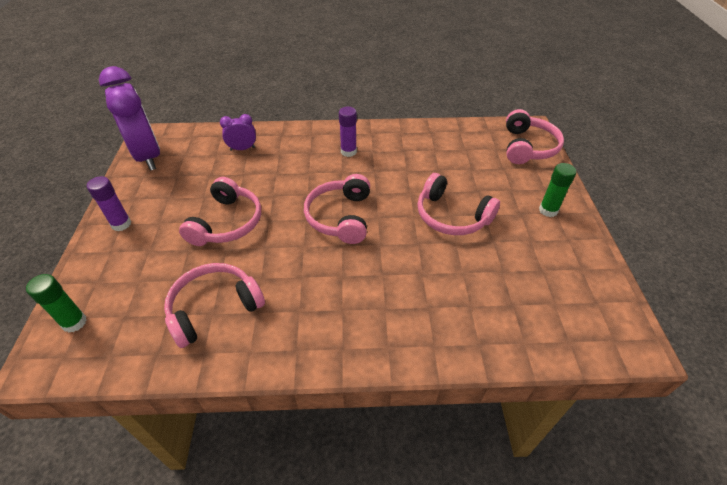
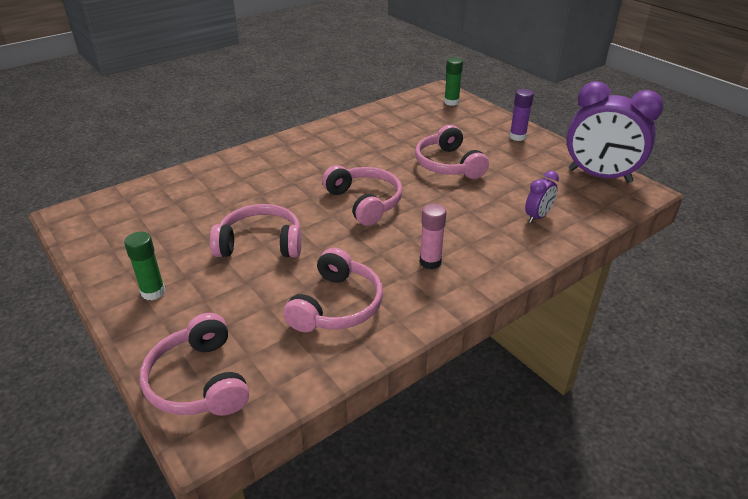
camera: 145 degrees right, 10 degrees down
pink headphones [164,263,265,348] -> pink headphones moved to [283,248,383,332]
purple glue stick [339,107,357,157] -> pink glue stick [419,204,446,269]

